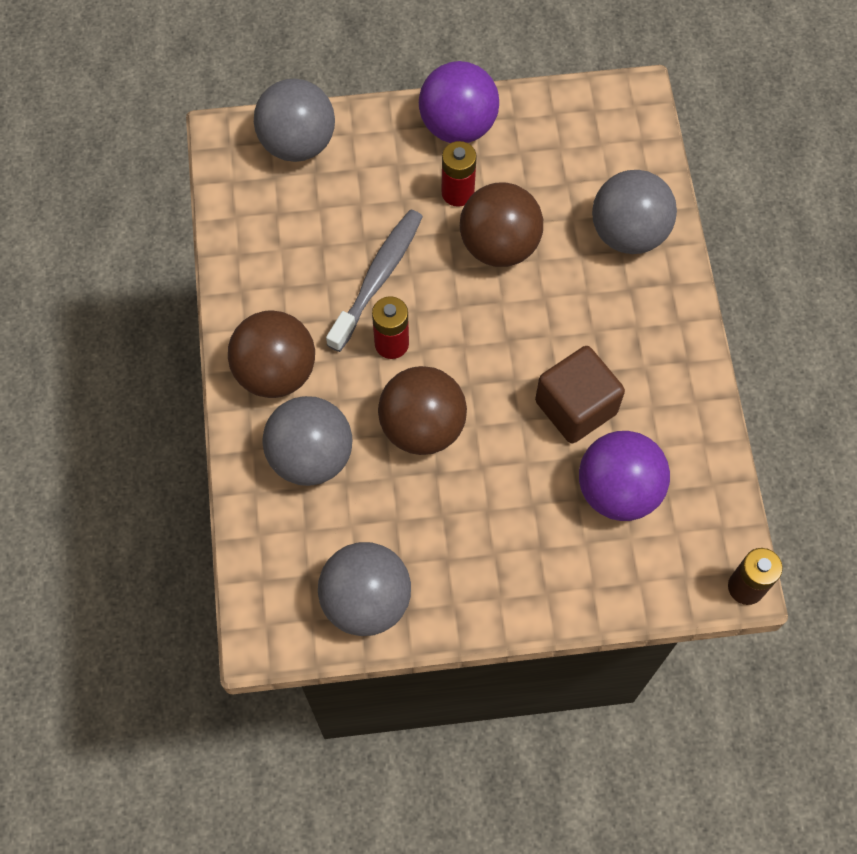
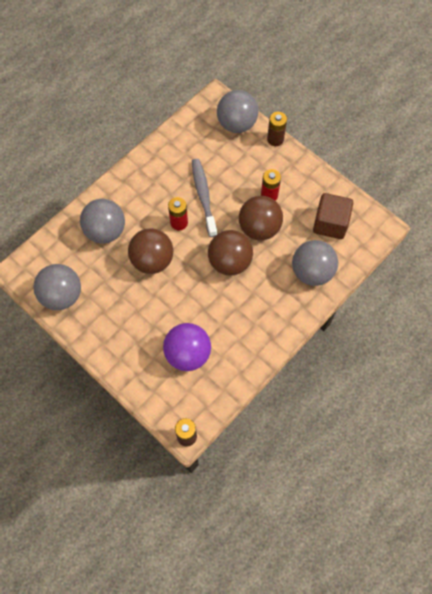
camera: 50 degrees right, 0 degrees up
brown ball [228,310,315,398] -> brown ball moved to [208,230,253,276]
grey toothbrush [326,209,423,352] -> grey toothbrush turned 90 degrees counterclockwise [192,159,217,237]
purple ball [419,61,499,143] -> none
brown cube [535,346,625,444] -> brown cube moved to [313,193,353,239]
none -> brown battery [267,112,287,146]

